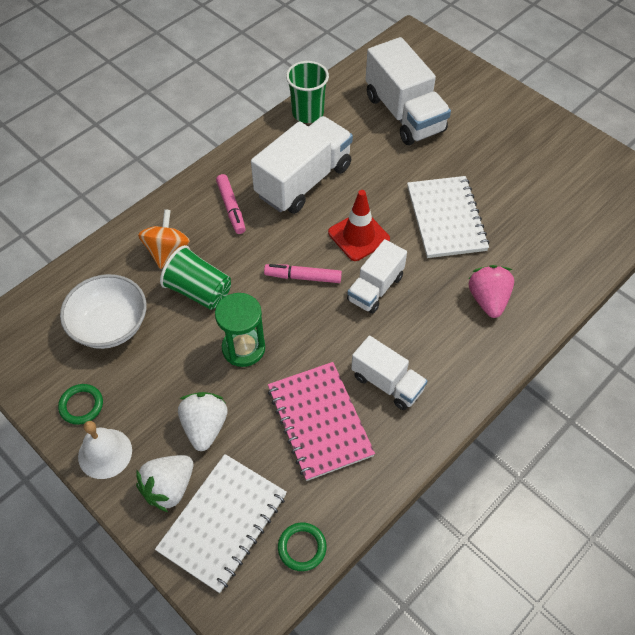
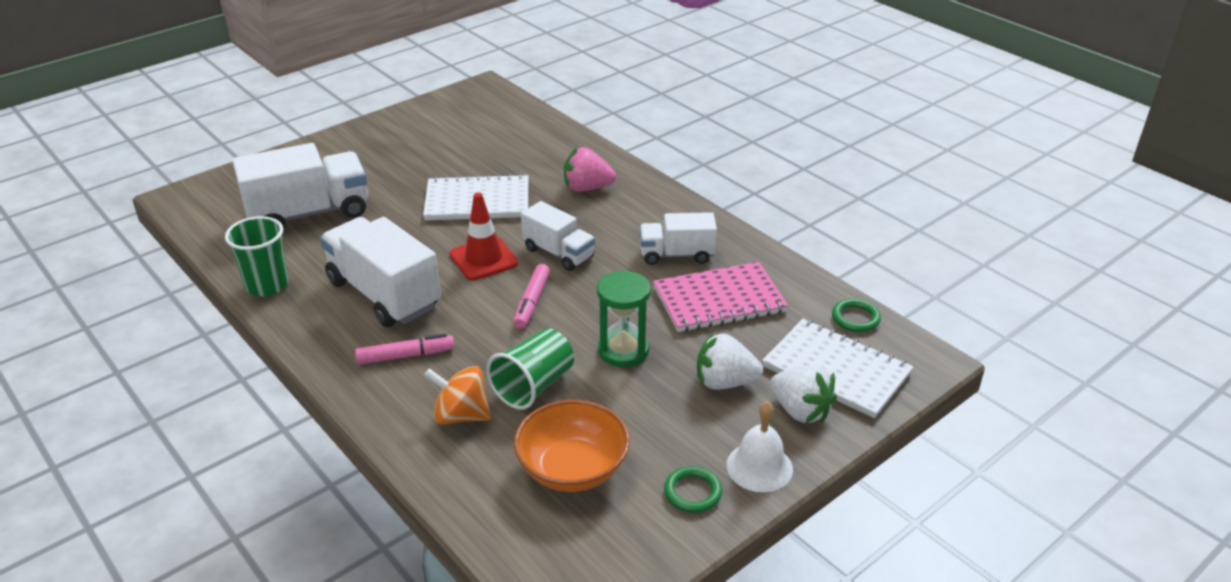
camera: 85 degrees left, 20 degrees down
white bowl [60,274,147,349] -> orange bowl [514,400,630,492]
white truck [351,336,427,410] -> white truck turned 135 degrees counterclockwise [640,212,717,265]

